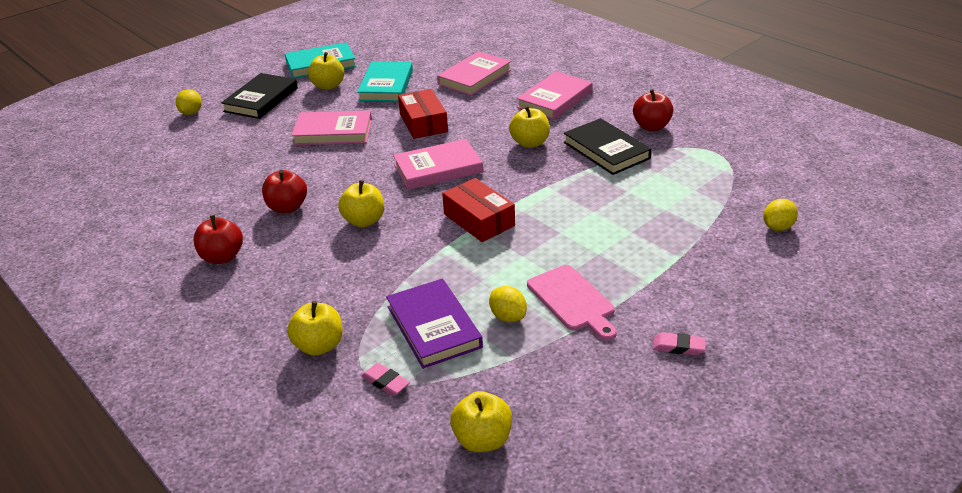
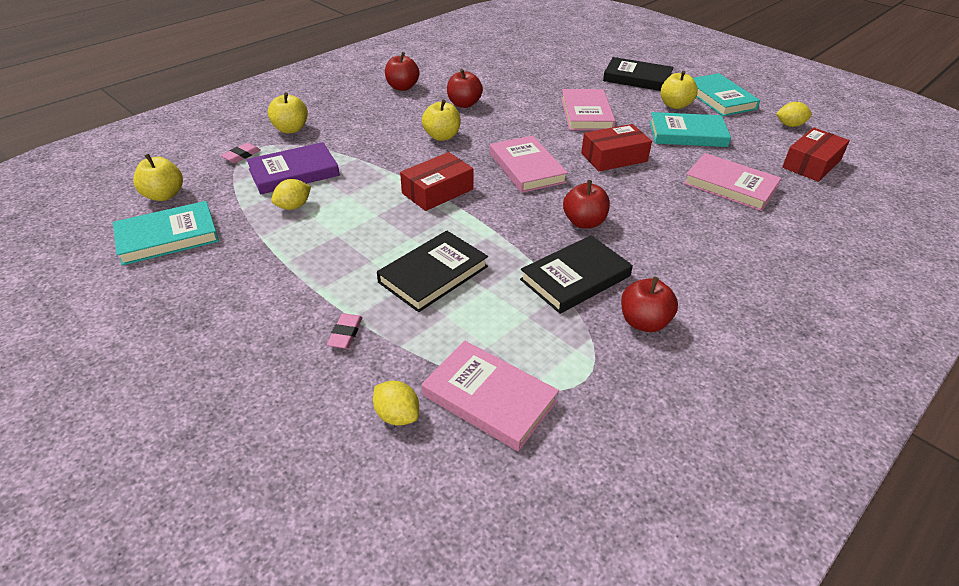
camera: 85 degrees right, 5 degrees up
yellow lemon [176,89,202,115] -> yellow lemon moved to [776,102,812,127]
yellow apple [509,106,550,148] -> red apple [563,180,610,228]
pink book [517,72,593,120] -> pink book moved to [422,341,559,451]
pink cutting board [527,265,617,341] -> none
pink eraser [653,332,706,356] -> pink eraser moved to [327,313,363,349]
none -> turquoise book [113,201,219,266]
none -> black book [377,231,488,312]
none -> red box [782,127,850,182]

